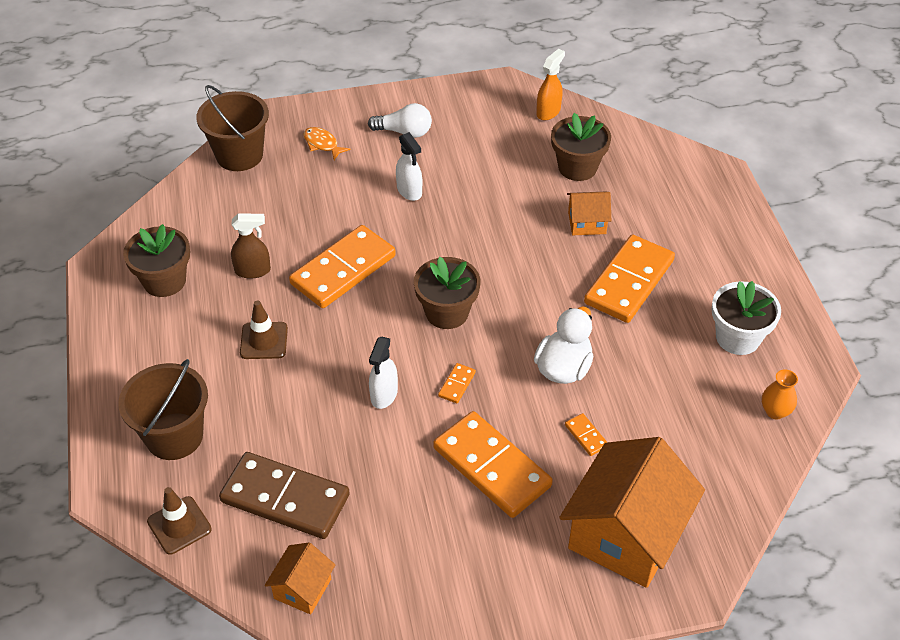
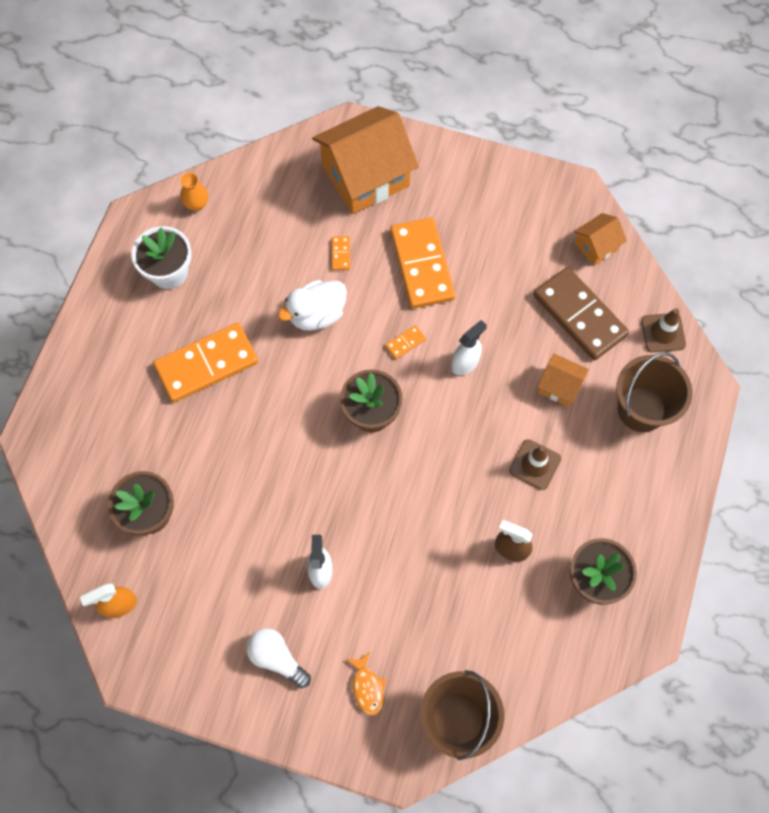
camera: 150 degrees left, 20 degrees up
orange domino [289,225,396,308] -> none
orange house [567,192,611,235] -> orange house moved to [537,354,589,407]

